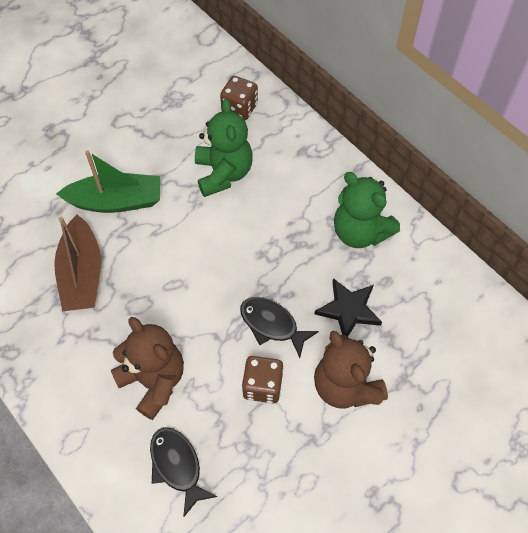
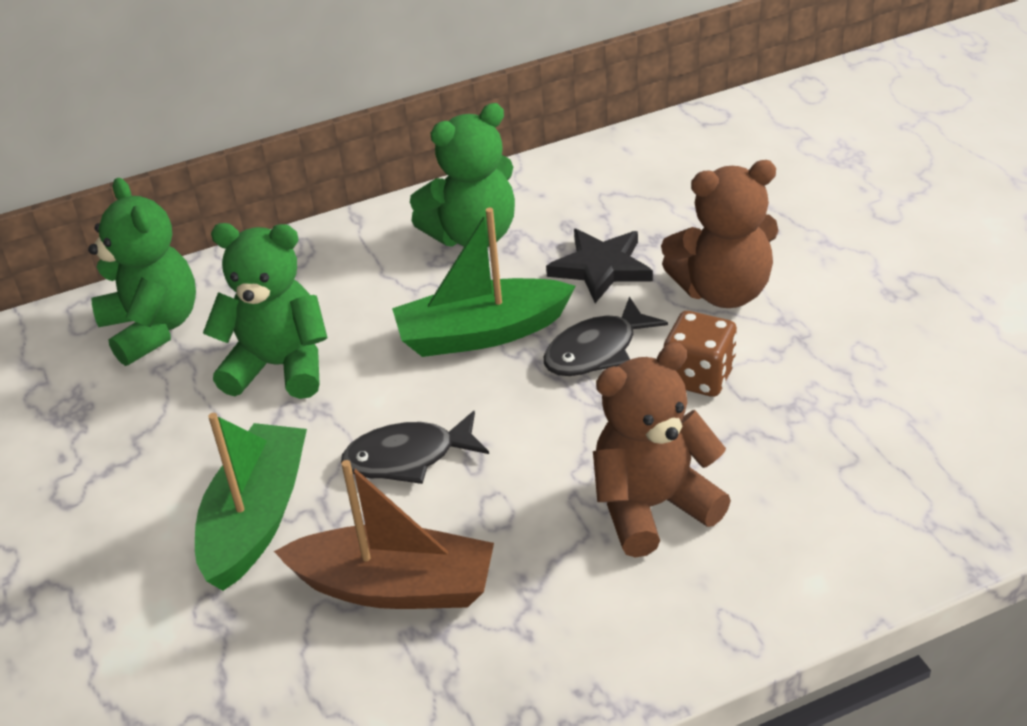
camera: 70 degrees left, 20 degrees down
black fish [150,427,218,517] -> black fish moved to [341,411,489,484]
brown dice [220,76,258,120] -> green teddy bear [88,178,196,366]
none -> green boat [392,208,576,357]

